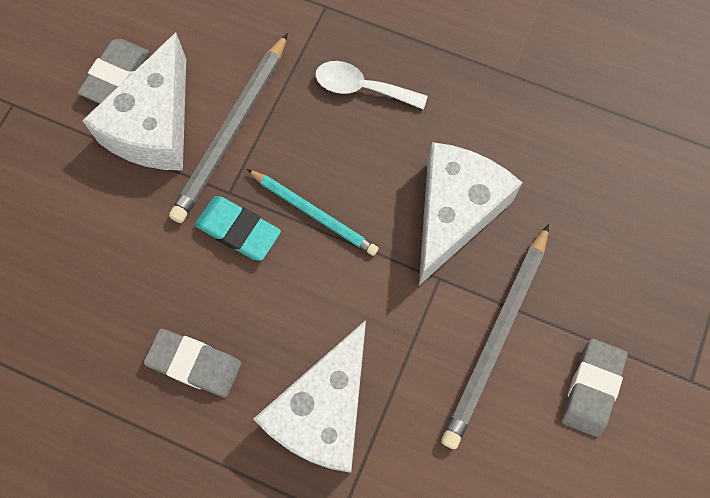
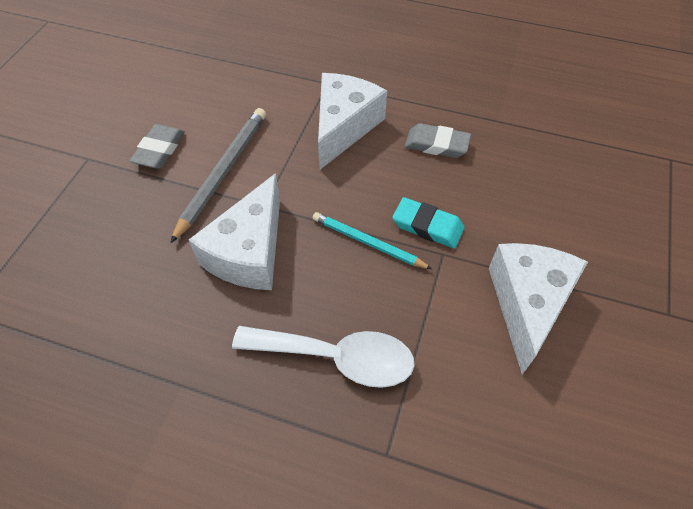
camera: 175 degrees right, 15 degrees down
grey eraser [77,39,149,104] -> none
grey pencil [169,33,288,223] -> none
white spoon [315,61,428,110] -> white spoon [232,326,415,388], size x1.58

